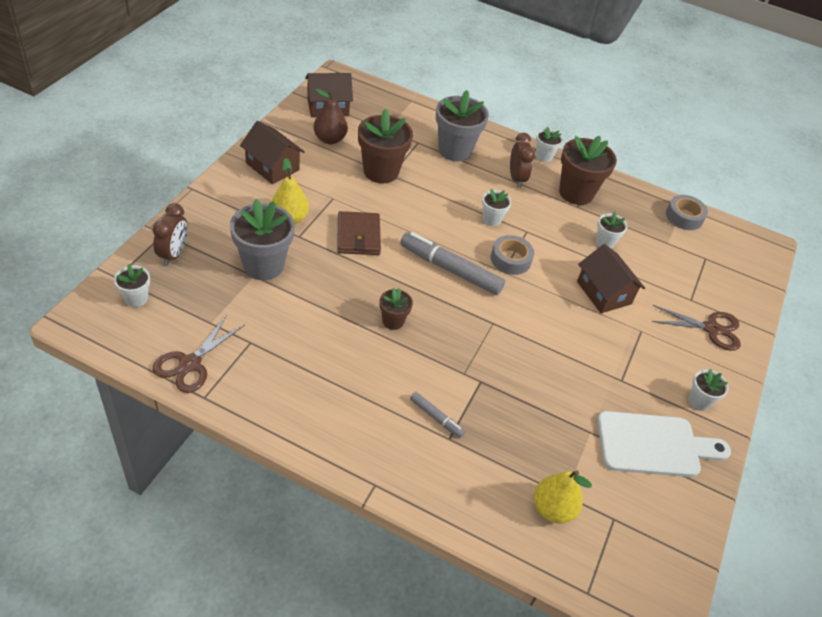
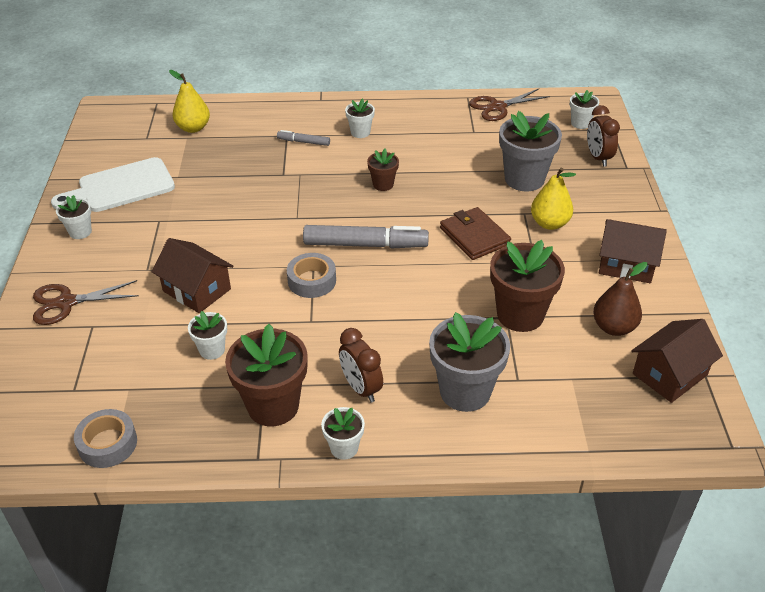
camera: 160 degrees right, 5 degrees down
brown scissors [152,315,245,393] -> brown scissors turned 120 degrees counterclockwise [469,89,550,121]
white flower pot [482,189,511,226] -> white flower pot moved to [345,98,375,138]

